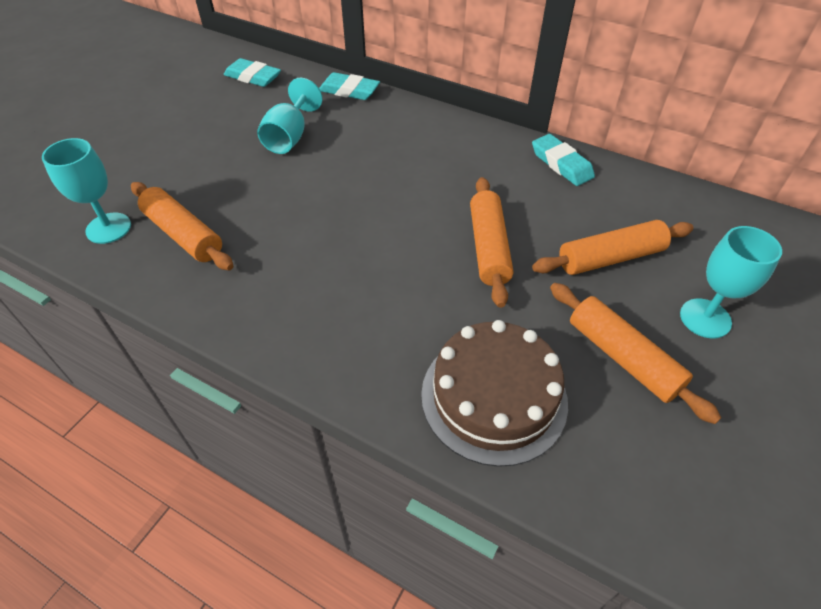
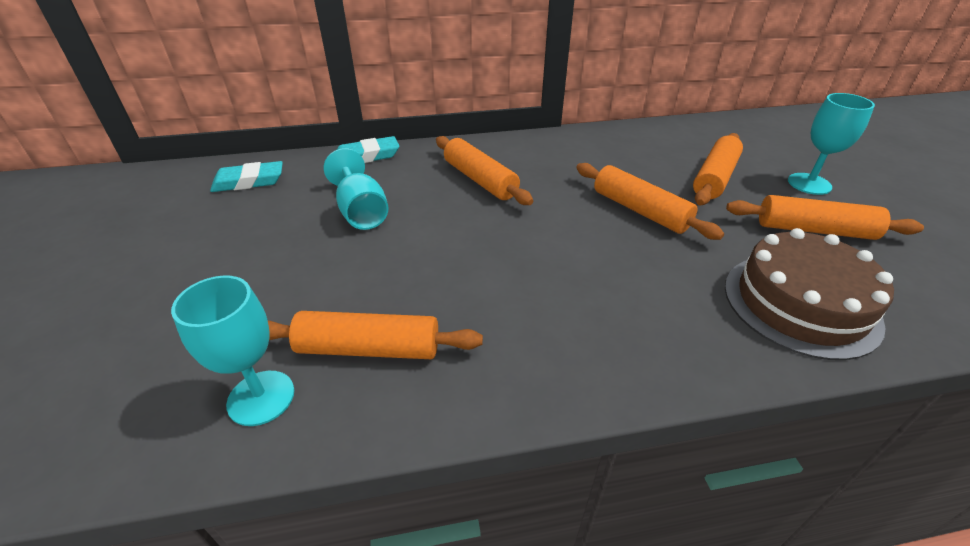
camera: 40 degrees left, 10 degrees down
turquoise eraser [532,134,595,186] -> none
none -> orange rolling pin [436,136,533,205]

